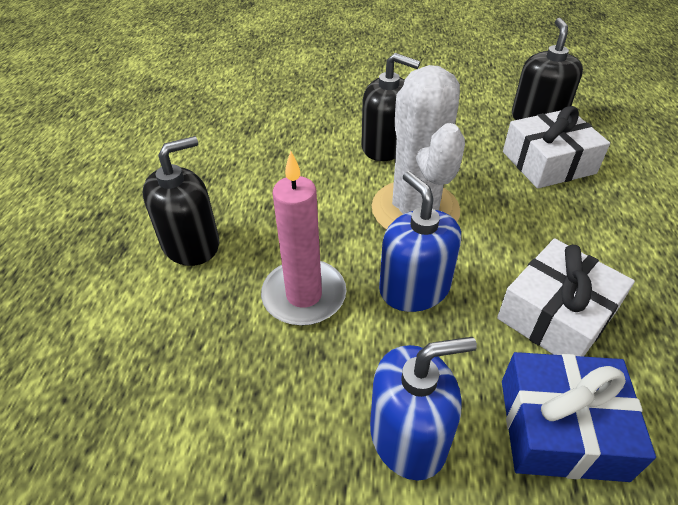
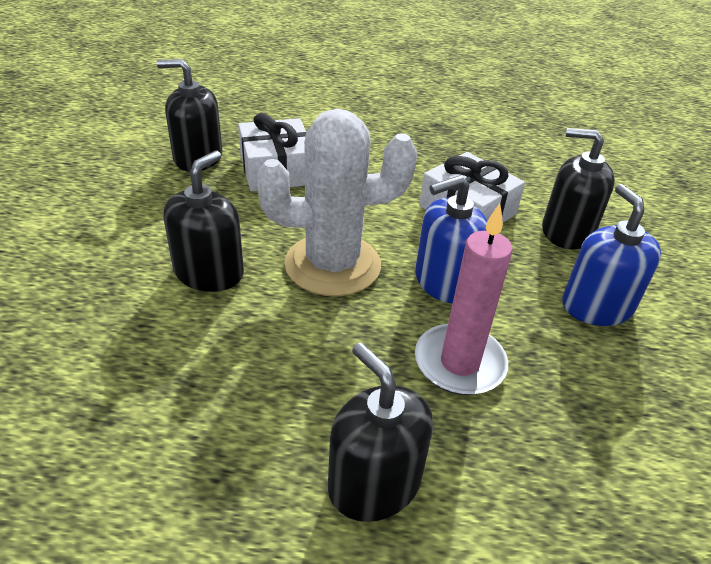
camera: 90 degrees left, 5 degrees down
blue gift [502,352,656,482] -> black soap dispenser [542,128,615,249]

